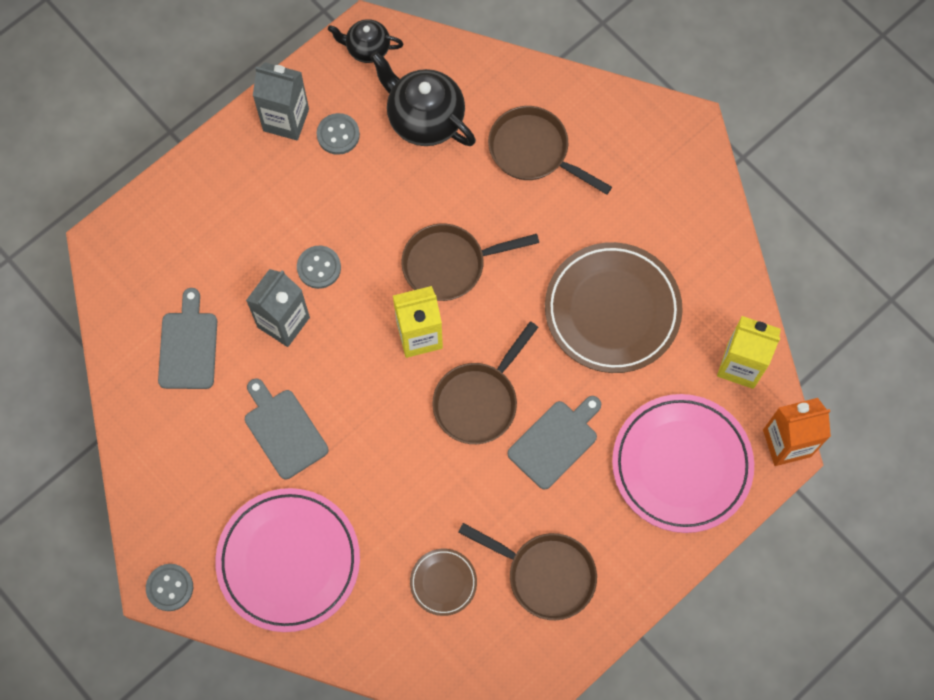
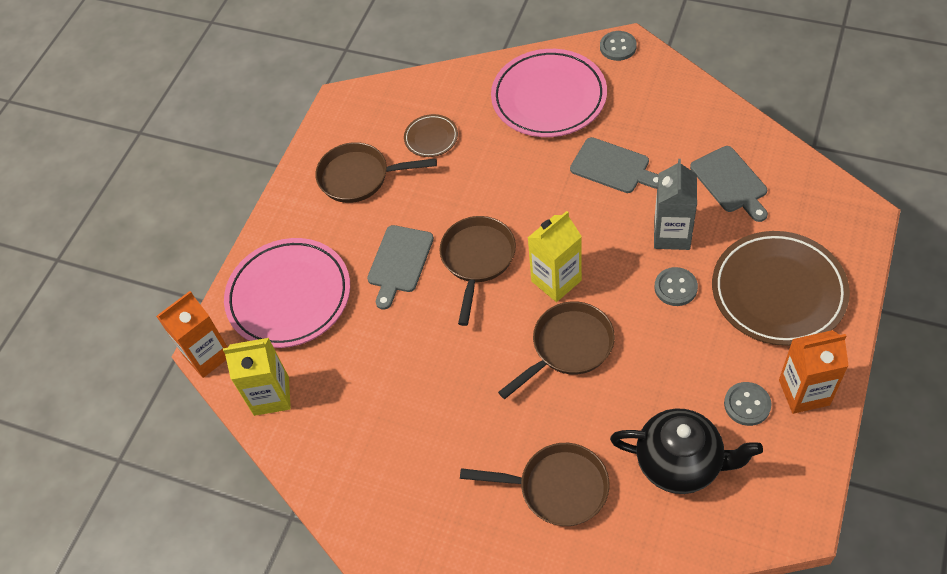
camera: 160 degrees right, 15 degrees down
grey carton [253,62,309,141] -> orange carton [779,330,849,414]
black teapot [328,19,403,63] -> none
brown plate [545,242,683,373] -> brown plate moved to [712,231,850,346]

